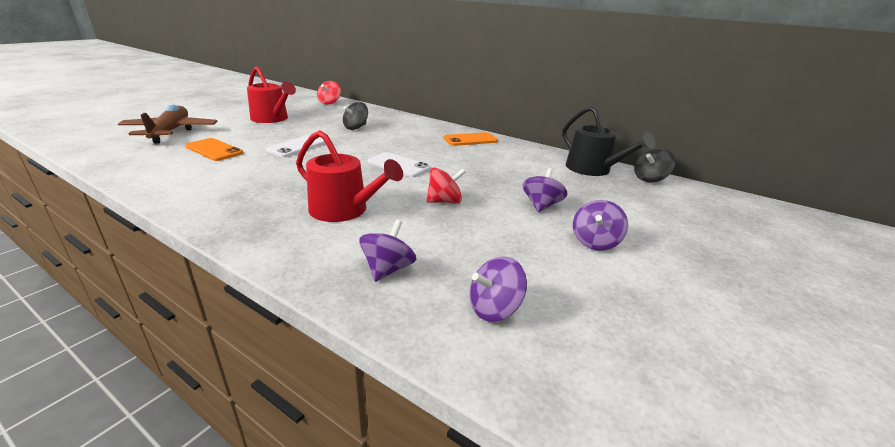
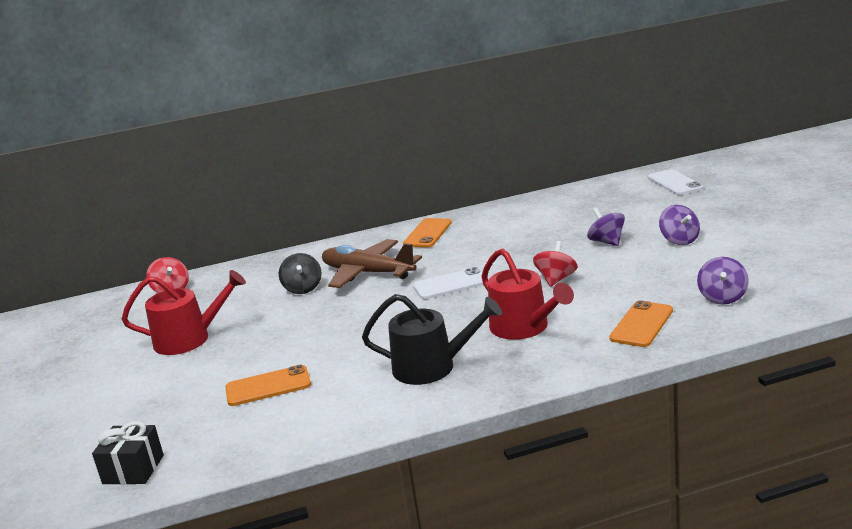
camera: 45 degrees left, 5 degrees down
brown plane [118,105,218,144] -> brown plane moved to [322,239,422,288]
white phone [266,135,326,157] -> white phone moved to [648,169,703,195]
red watering can [296,130,403,222] -> red watering can turned 75 degrees clockwise [481,248,574,340]
purple spinning top [359,220,416,282] -> orange phone [609,300,673,347]
black watering can [562,106,656,176] -> black watering can moved to [362,294,502,385]
black spinning top [634,148,675,183] -> none
none -> black gift [92,421,164,485]

